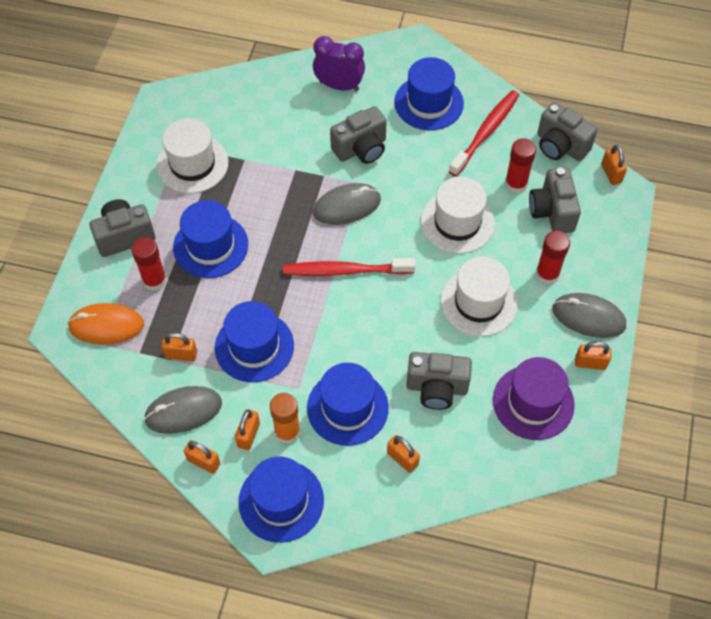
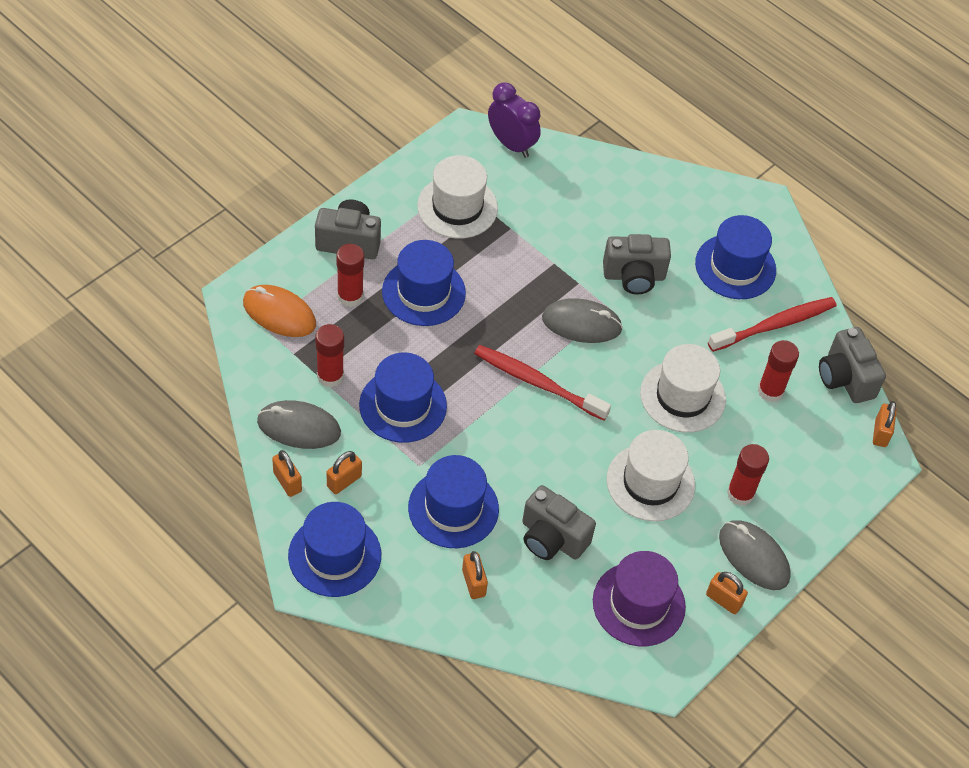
camera: 25 degrees right, 5 degrees down
orange padlock [161,333,197,361] -> red glue stick [315,324,344,387]
orange glue stick [270,393,300,444] -> none
purple clock [313,36,365,91] -> purple clock moved to [488,82,541,158]
grey camera [529,168,581,233] -> none

